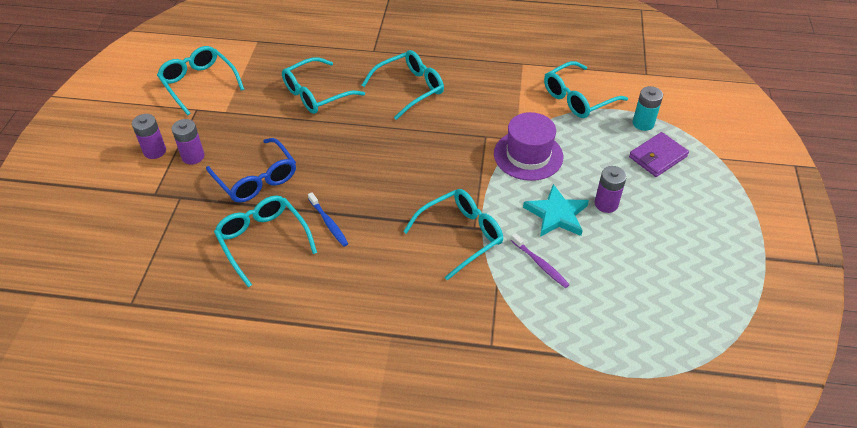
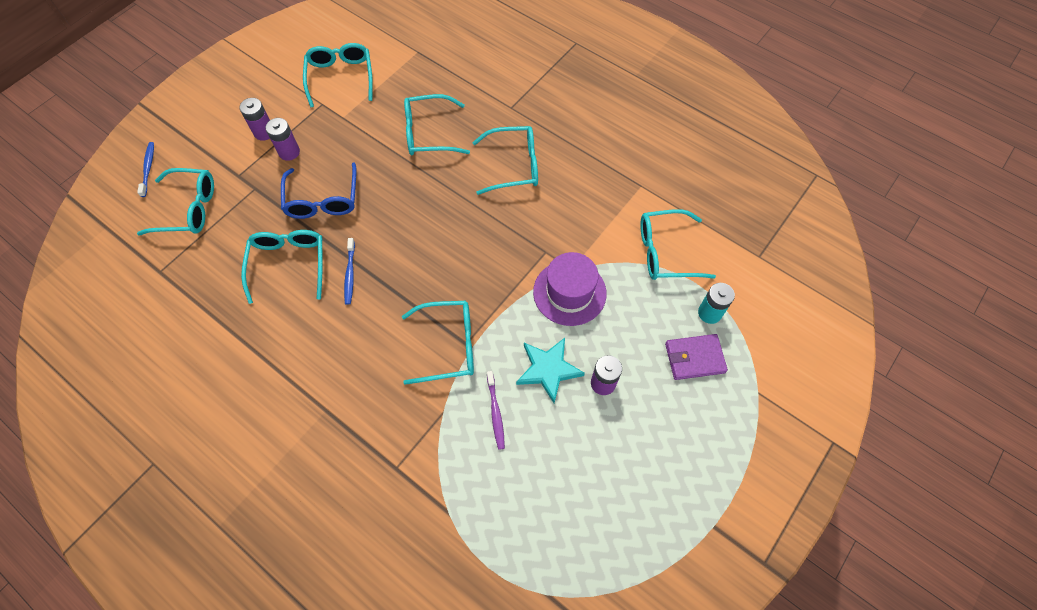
camera: 30 degrees right, 15 degrees up
none -> blue toothbrush [137,142,154,197]
none -> turquoise glasses [137,168,214,236]

